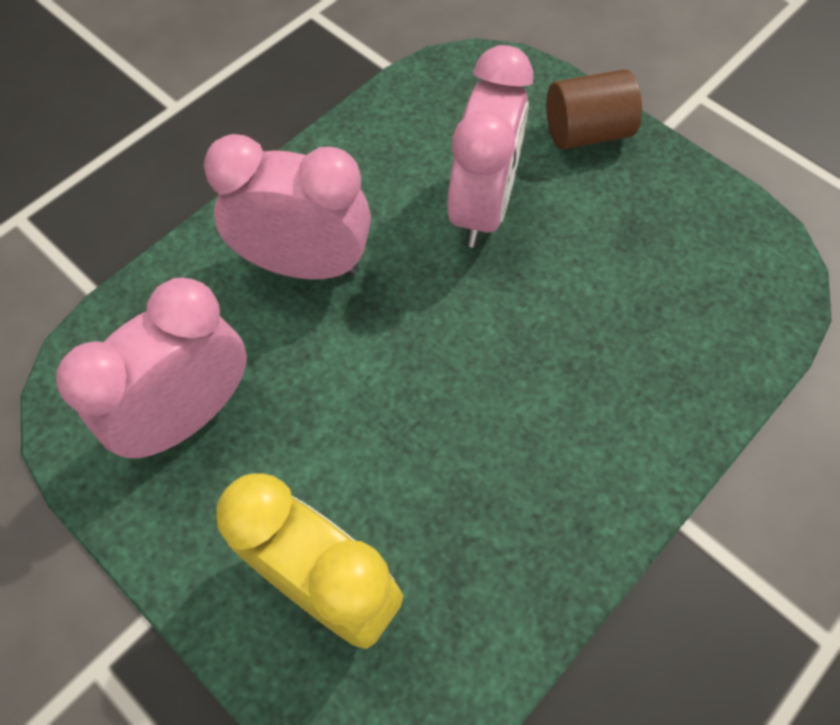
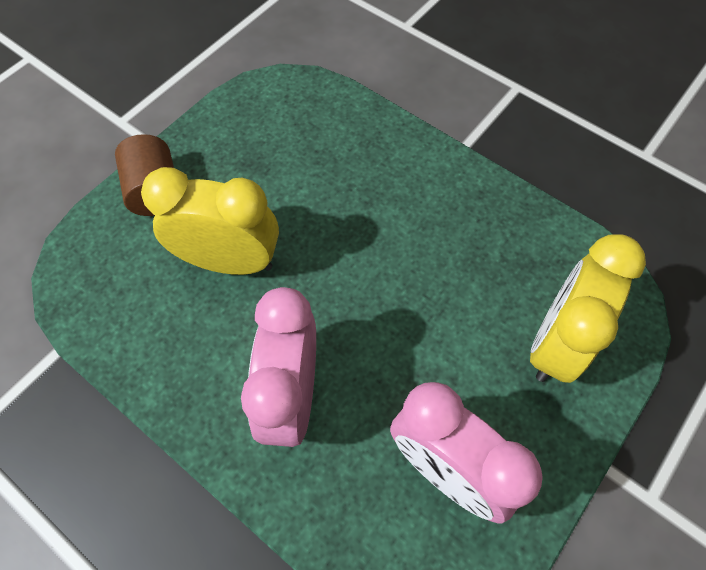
camera: 95 degrees left, 0 degrees up
pink clock [448,45,533,248] -> yellow clock [141,167,279,275]

